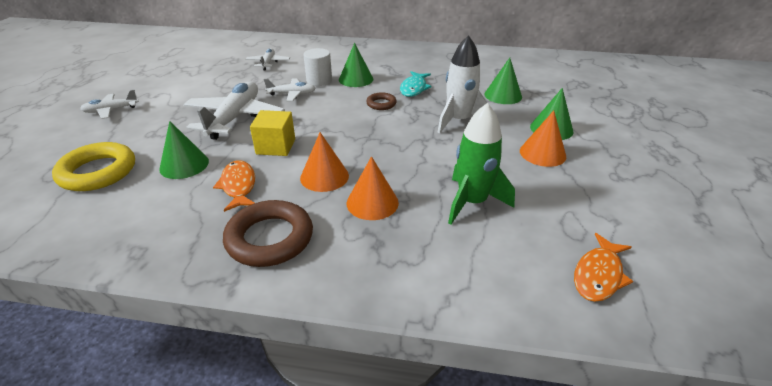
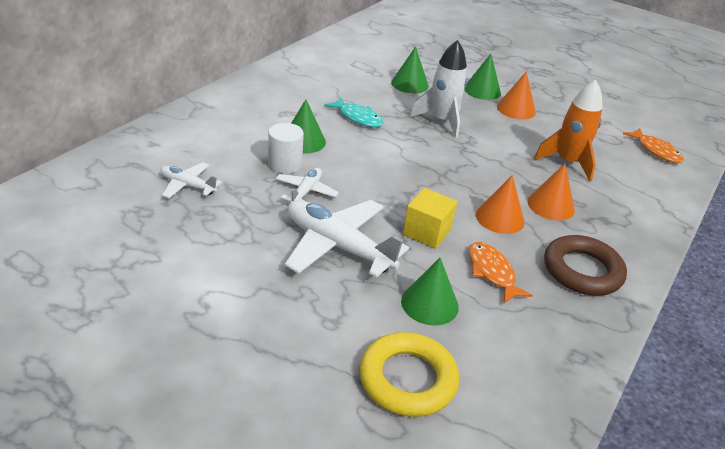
camera: 70 degrees left, 0 degrees up
white plane [80,90,139,119] -> none
orange fish [213,160,255,212] -> orange fish turned 60 degrees clockwise [469,242,533,303]
brown ring [366,92,397,110] -> none
green rocket [448,103,515,224] -> orange rocket [534,80,603,182]

